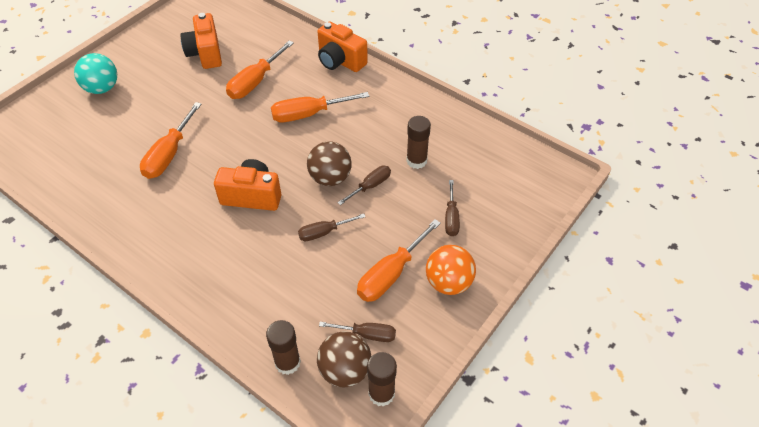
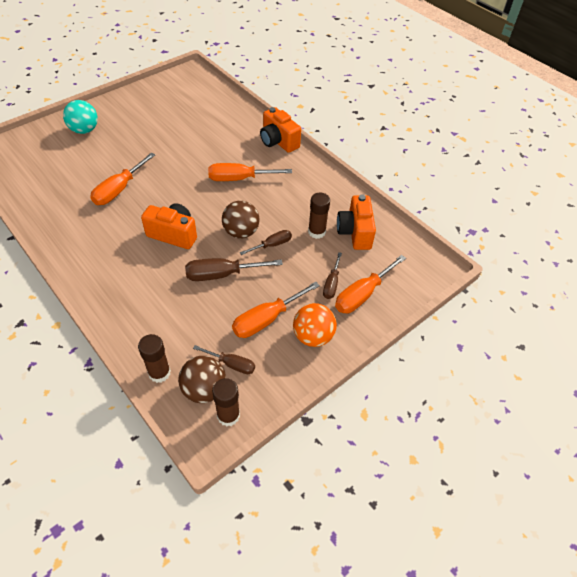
camera: 10 degrees right, 0 degrees up
orange camera [180,13,222,69] -> orange camera moved to [337,195,376,250]
orange screwdriver [226,40,294,99] -> orange screwdriver moved to [335,255,406,314]
brown screwdriver [298,214,366,241] -> brown screwdriver [185,258,283,281], size x1.63

